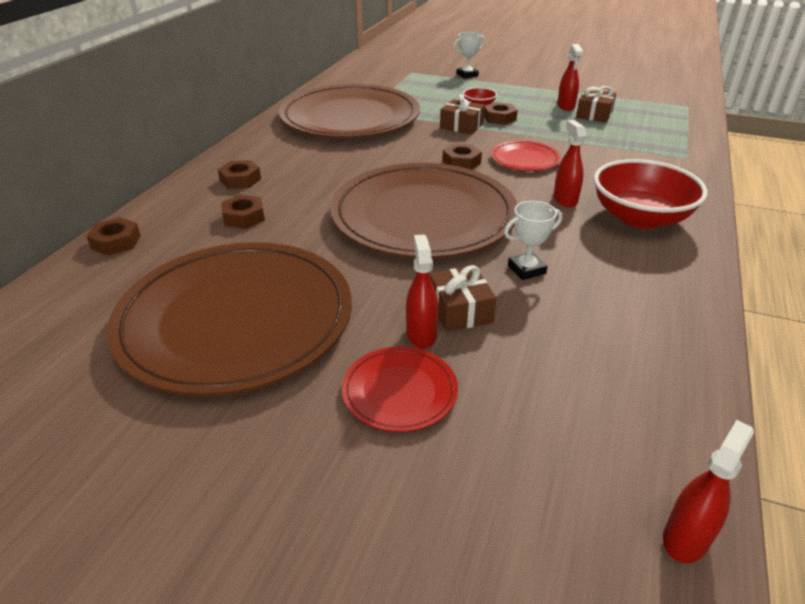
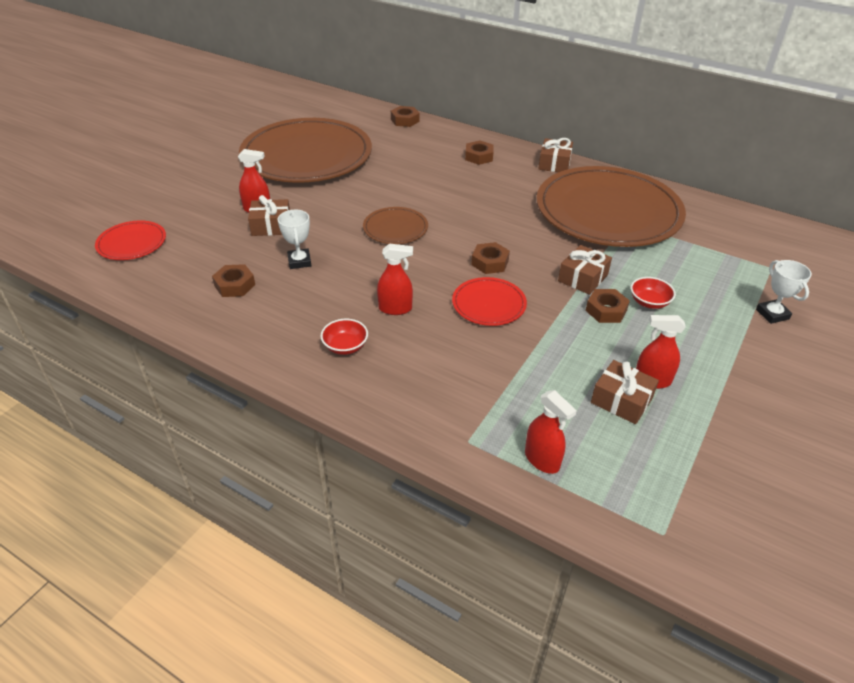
camera: 100 degrees right, 5 degrees up
brown nut [221,195,265,229] -> brown nut moved to [212,264,255,297]
brown plate [330,163,517,258] -> brown plate [363,207,428,244], size x0.43
red plate [342,347,458,432] -> red plate moved to [95,220,166,260]
red bowl [594,159,708,229] -> red bowl [320,319,368,355], size x0.45
red spray bottle [663,420,754,563] -> red spray bottle moved to [525,390,577,474]
none -> brown gift [538,138,573,172]

